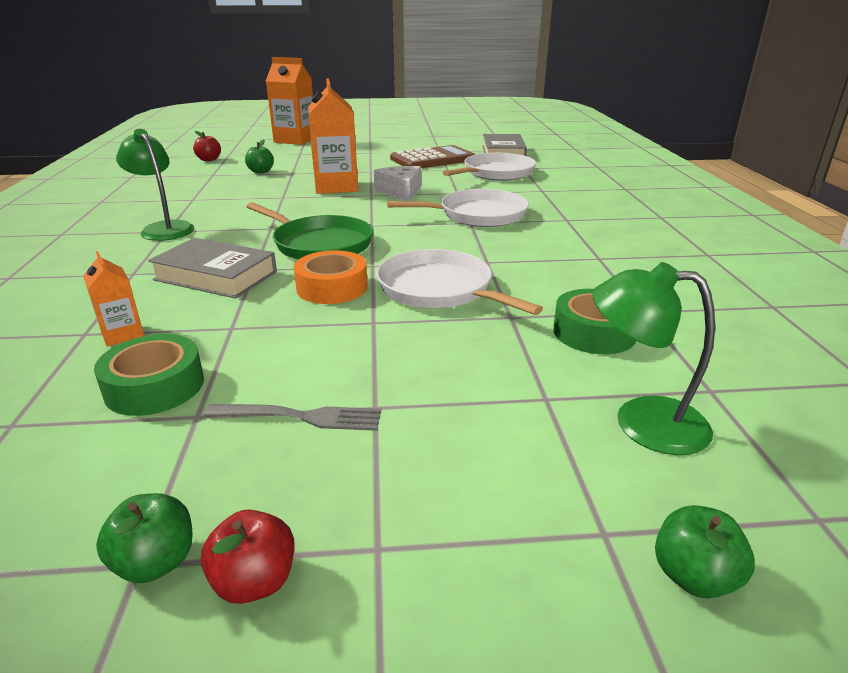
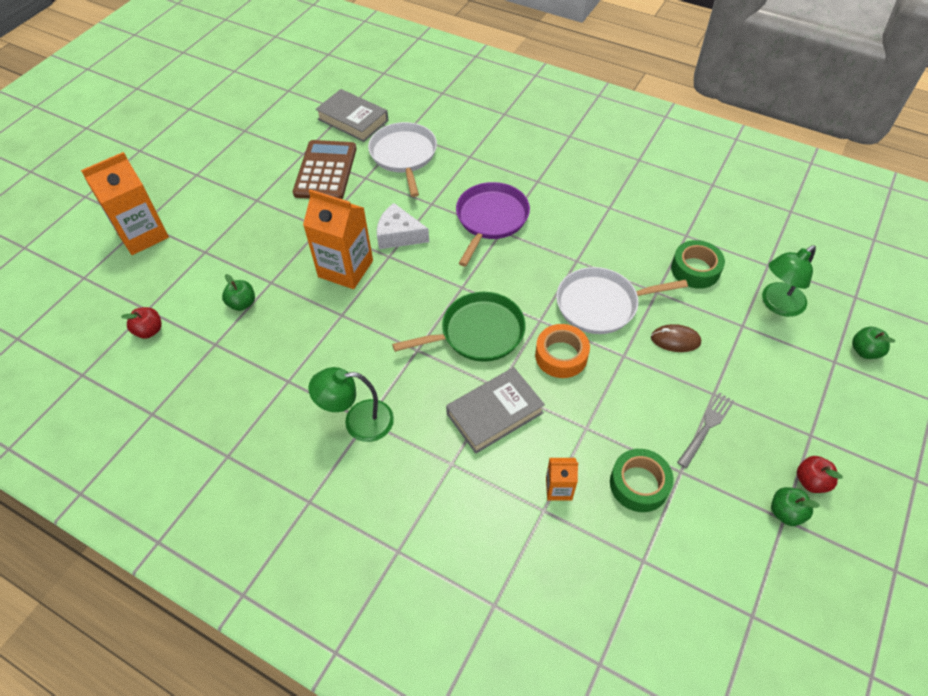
camera: 55 degrees left, 25 degrees up
white pan [387,189,529,227] -> purple pan [456,182,530,266]
none -> brown mouse [651,324,701,352]

